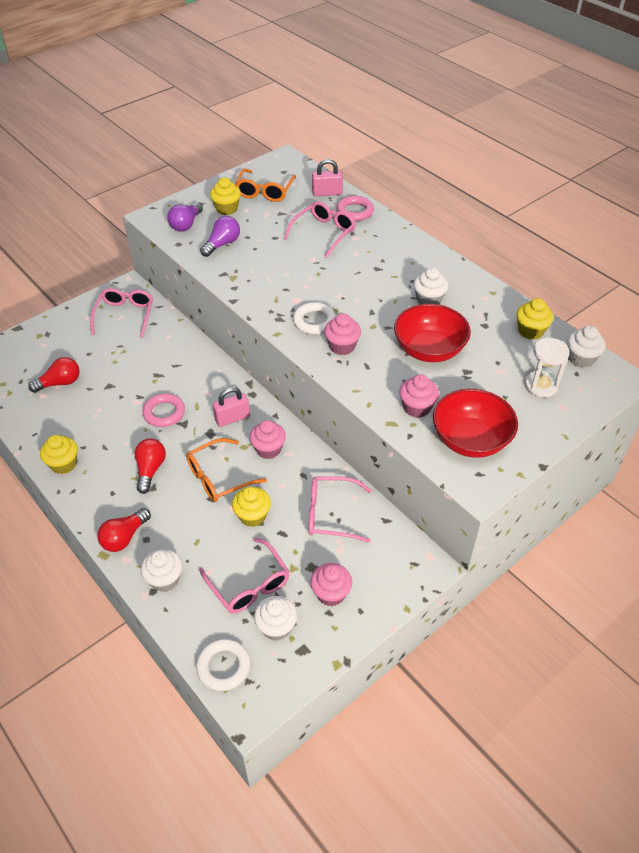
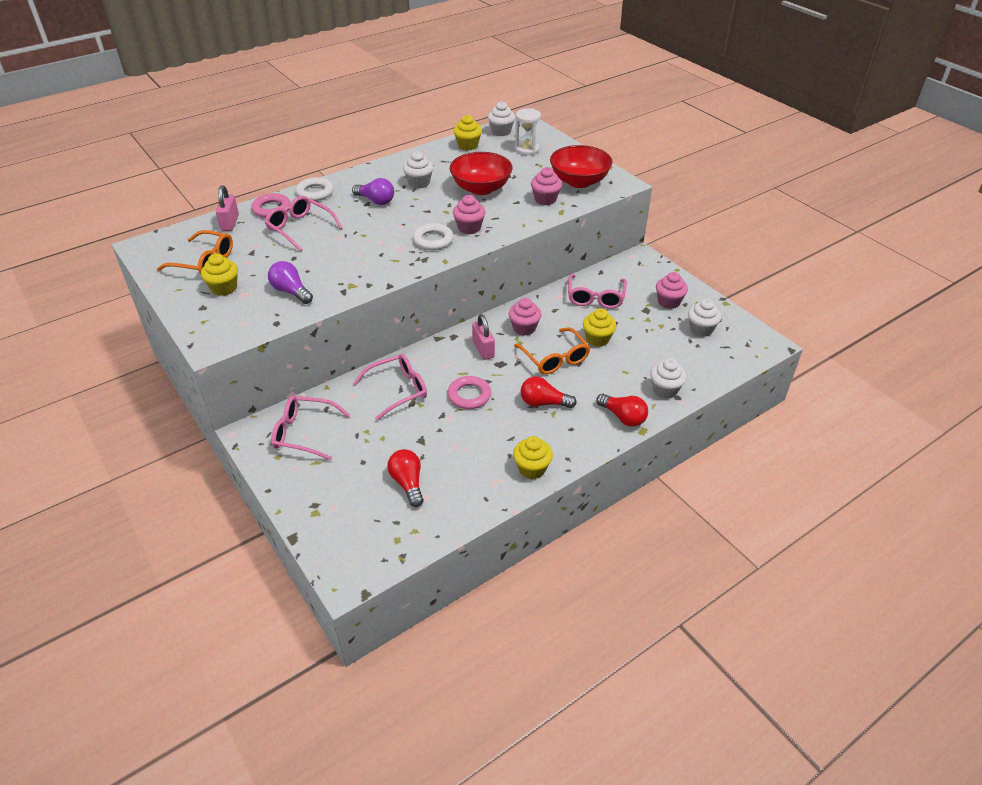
camera: 85 degrees left, 5 degrees down
purple light bulb [167,202,203,232] -> purple light bulb moved to [352,178,394,205]
white ring [196,639,250,691] -> white ring moved to [296,177,334,201]
pink glasses [199,538,289,614] -> pink glasses moved to [353,354,427,421]

